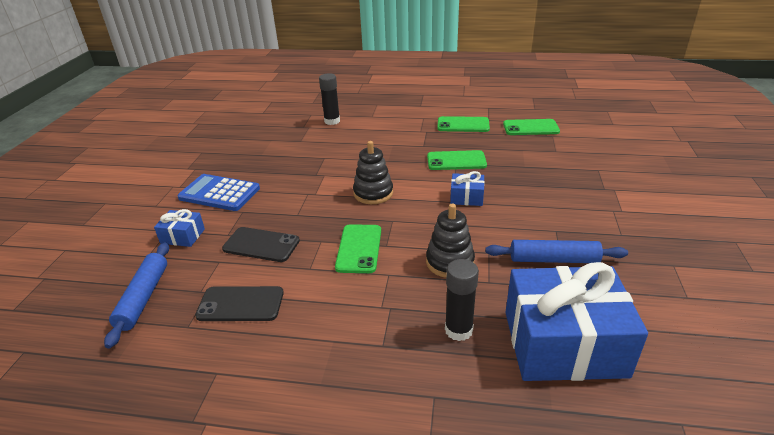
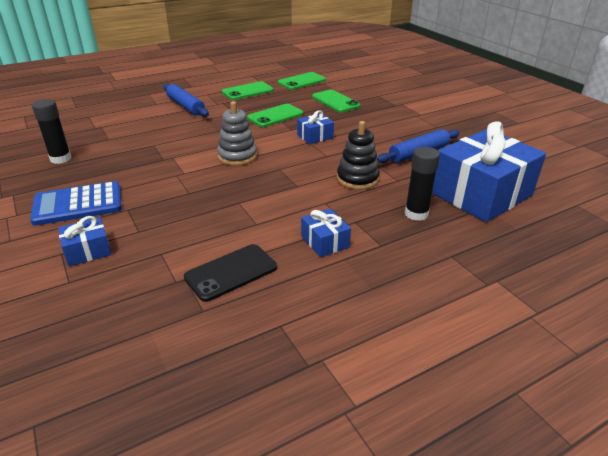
camera: 40 degrees left, 0 degrees up
blue rolling pin [104,242,169,349] -> blue rolling pin moved to [164,84,209,117]
black phone [222,227,300,262] -> none
black glue stick [319,73,340,125] -> black glue stick moved to [32,99,71,164]
green phone [335,224,381,273] -> green phone moved to [312,90,360,112]
black stacking toy [353,141,393,204] -> grey stacking toy [217,101,257,166]
none -> blue gift [301,208,351,257]

